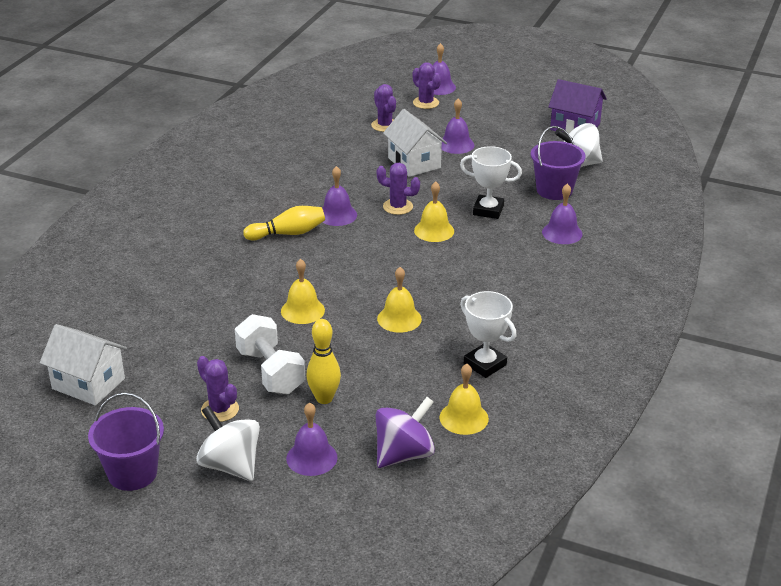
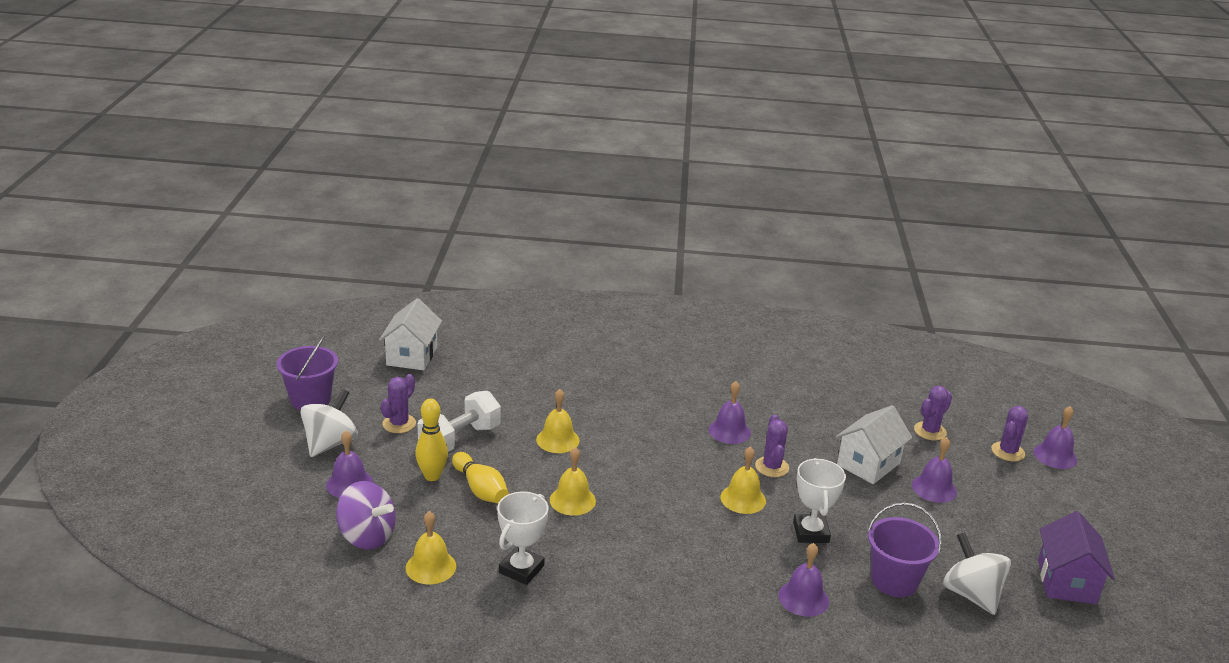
camera: 70 degrees right, 5 degrees down
yellow bowling pin [243,206,325,241] -> yellow bowling pin moved to [452,452,509,503]

